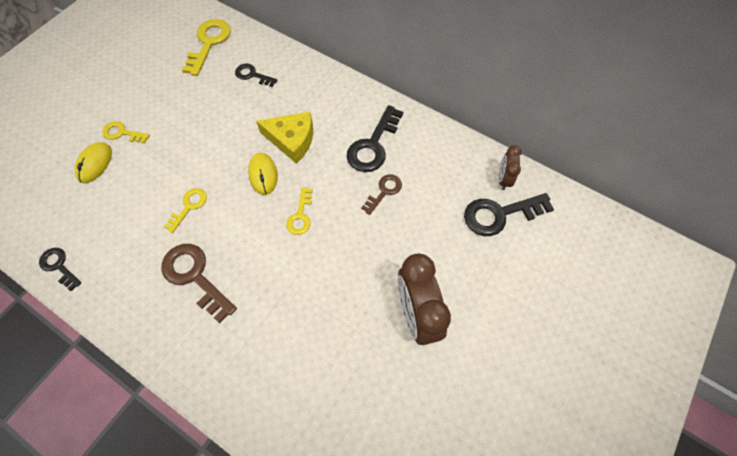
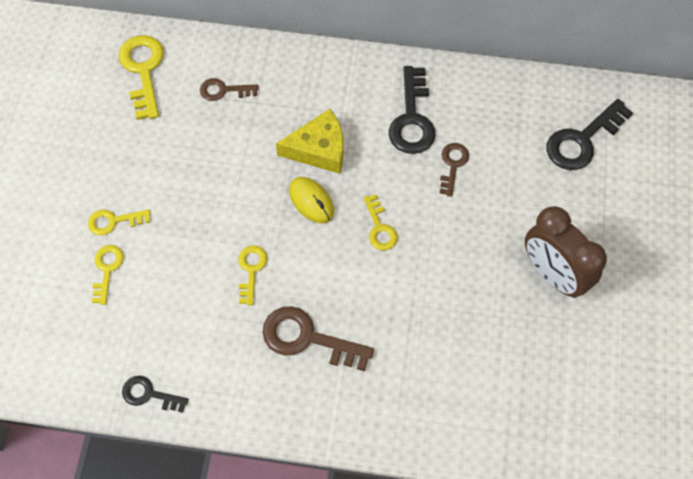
camera: 25 degrees left, 0 degrees up
yellow mouse [75,142,112,183] -> yellow key [92,245,124,305]
black key [235,64,278,87] -> brown key [200,78,258,101]
brown clock [498,145,522,190] -> none

